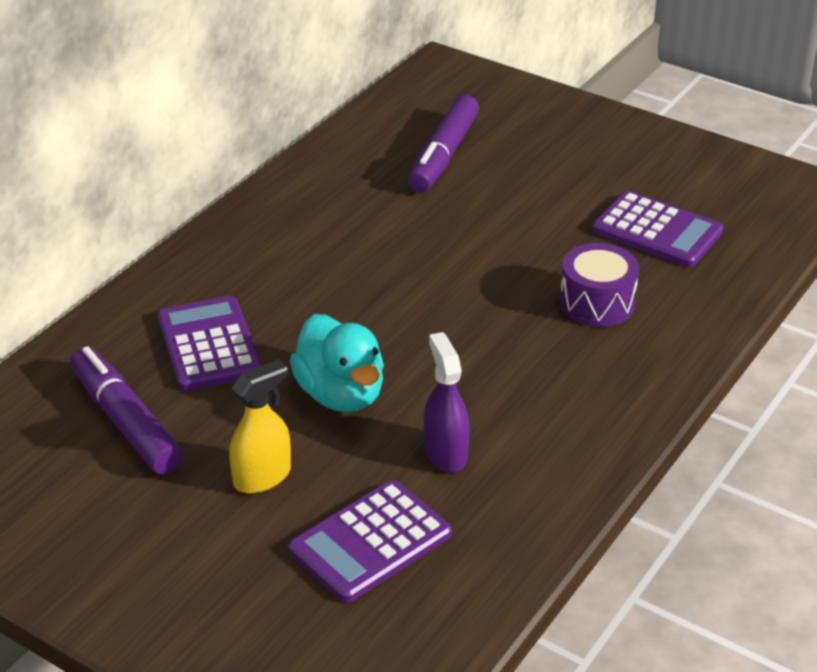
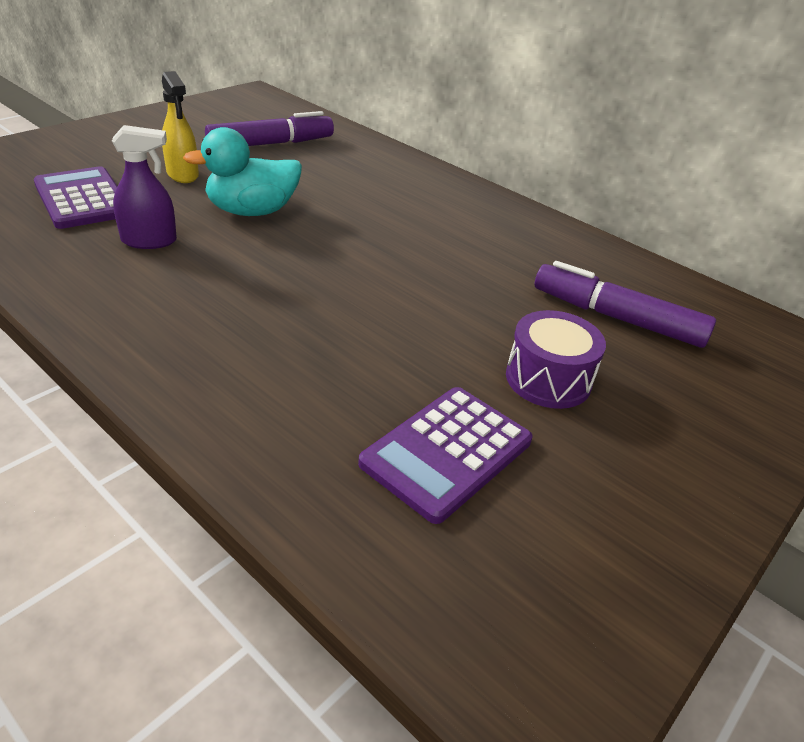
camera: 95 degrees right, 0 degrees up
purple calculator [157,296,262,391] -> none
purple drum [560,243,639,327] -> purple drum moved to [506,310,606,409]

